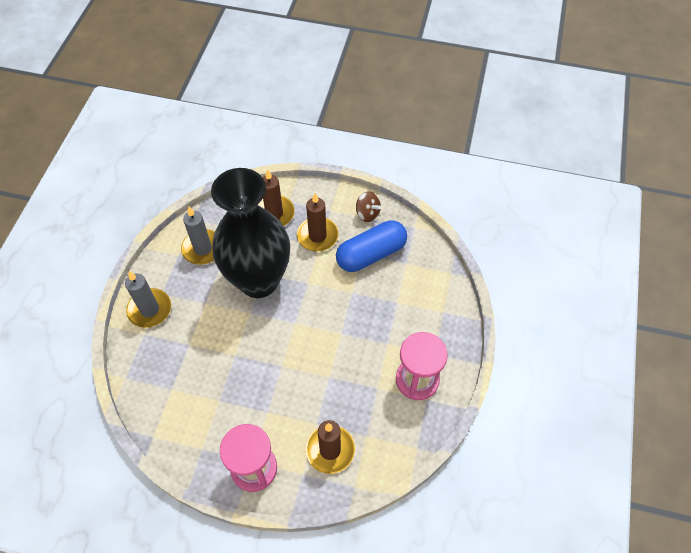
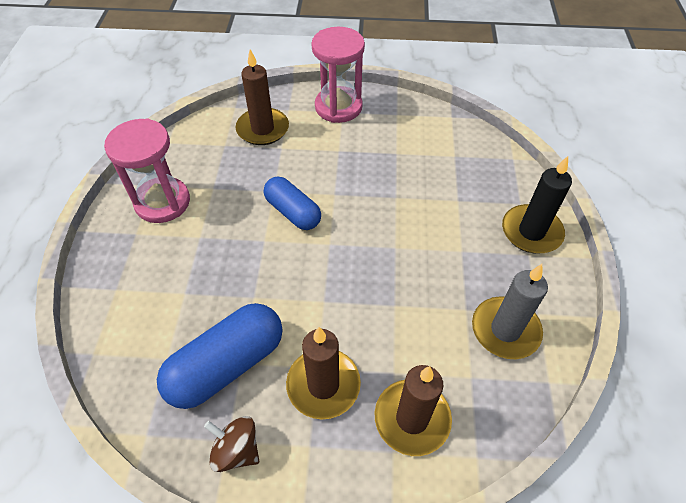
camera: 170 degrees right, 5 degrees down
grey candle [125,271,171,328] -> black candle [502,156,572,253]
black vase [211,168,290,298] -> none
none -> blue capsule [264,177,321,230]

